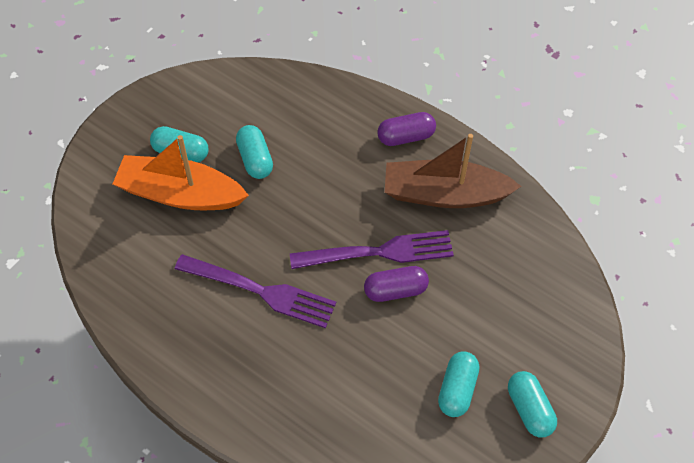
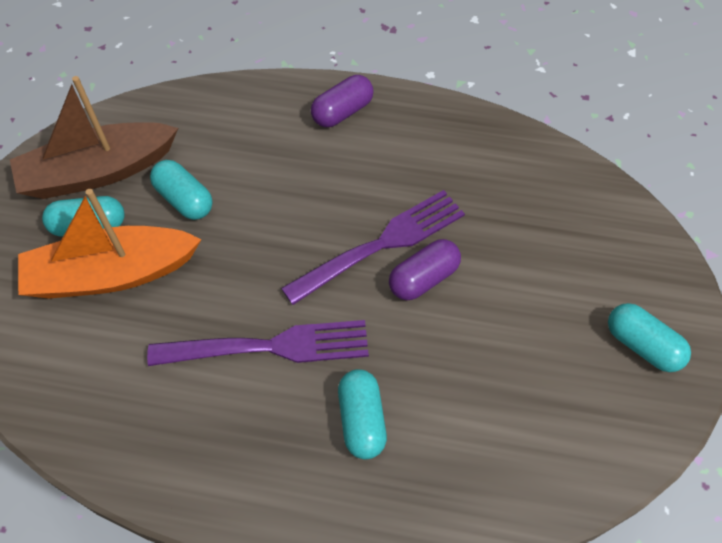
camera: 25 degrees left, 0 degrees up
brown boat [385,134,521,208] -> brown boat moved to [10,76,178,199]
turquoise capsule [438,351,479,417] -> turquoise capsule moved to [338,369,387,459]

